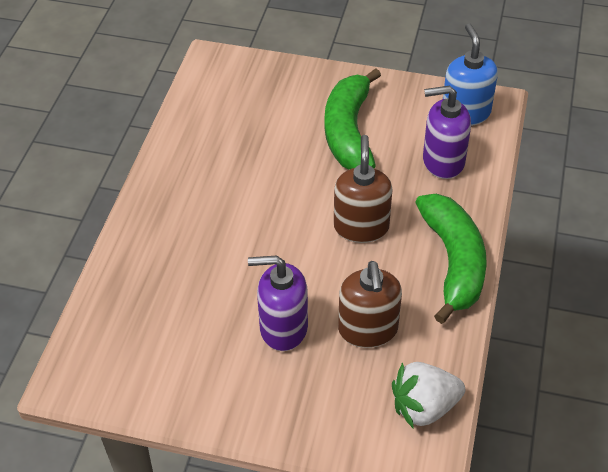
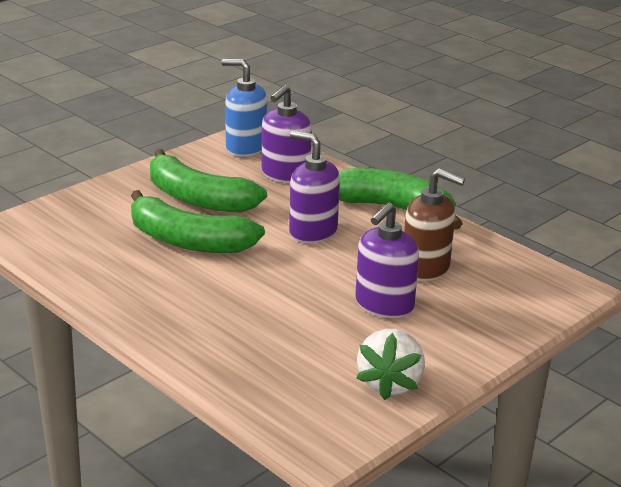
camera: 60 degrees left, 20 degrees down
brown soap dispenser [334,135,393,243] -> purple soap dispenser [289,131,340,243]
white strawberry [392,362,465,429] -> white strawberry moved to [356,329,425,400]
none -> green banana [131,190,265,253]

